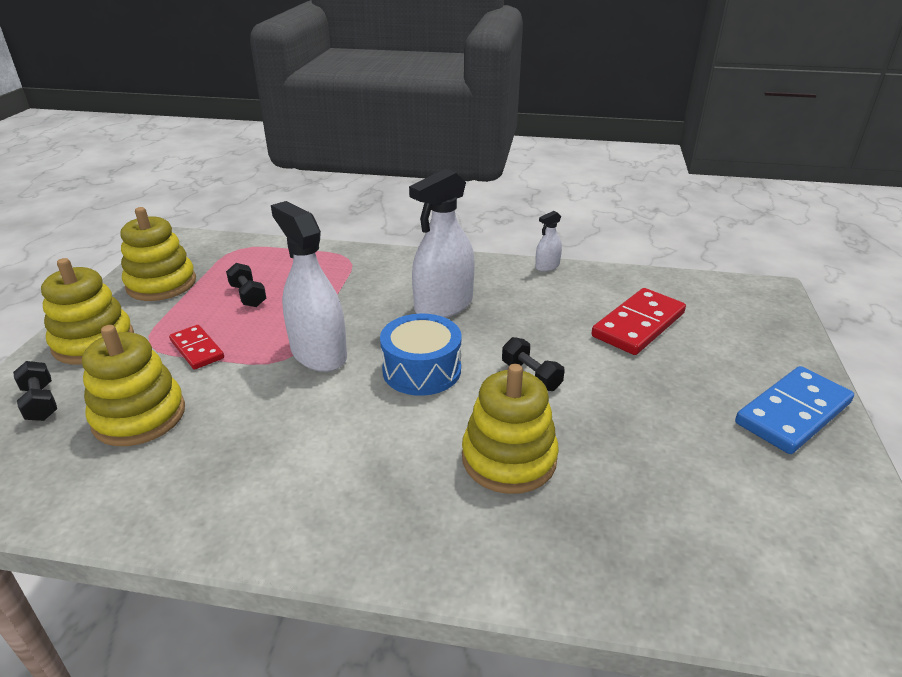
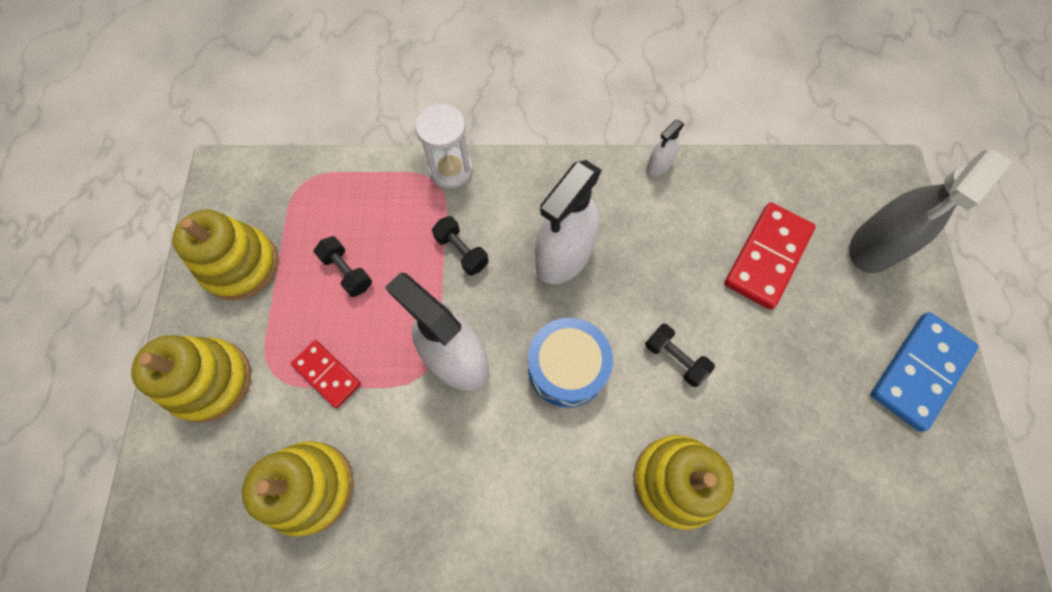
camera: 10 degrees left, 35 degrees up
black dumbbell [13,361,57,421] -> black dumbbell moved to [432,216,489,276]
none -> white hourglass [415,104,473,188]
none -> grey spray bottle [849,149,1013,273]

